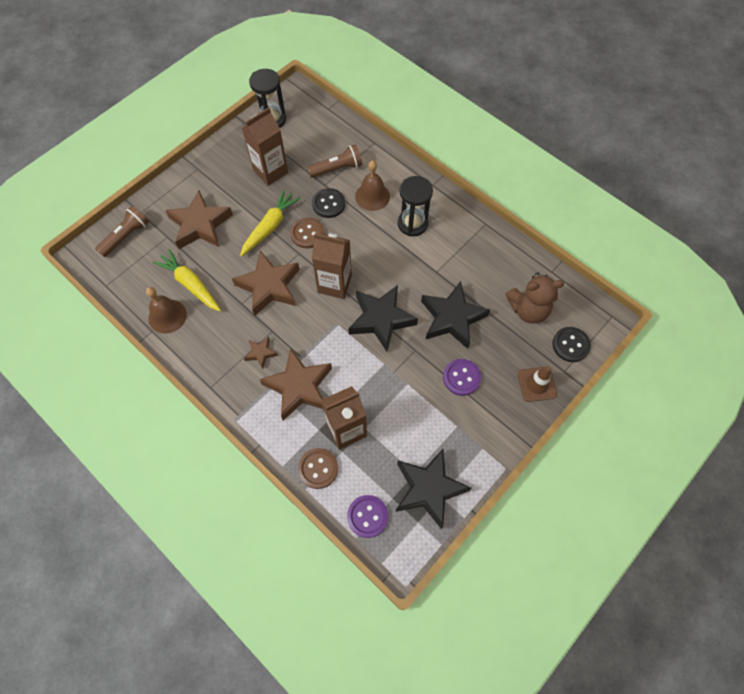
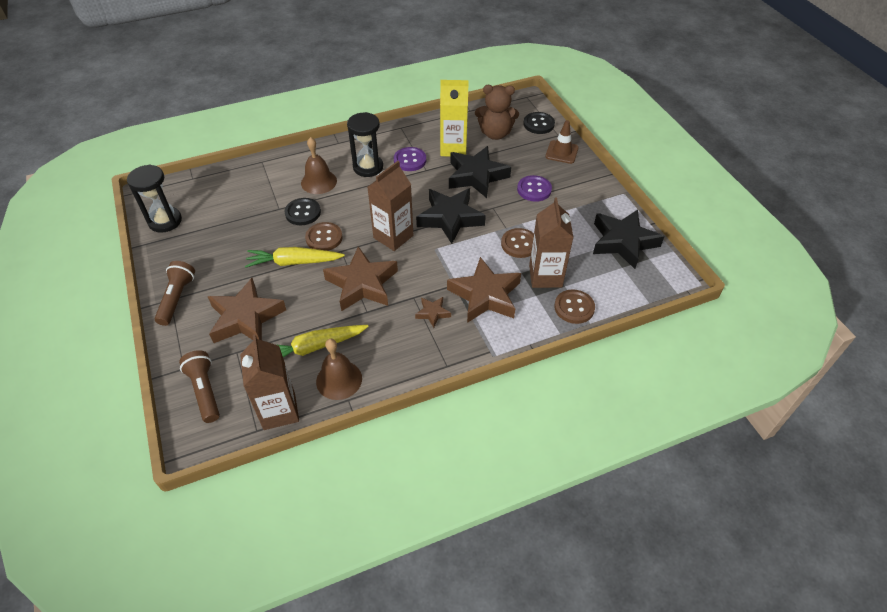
camera: 65 degrees left, 15 degrees down
yellow carrot [240,189,300,256] -> yellow carrot turned 60 degrees counterclockwise [245,247,345,268]
brown carton [242,107,288,186] -> brown carton moved to [240,334,299,430]
brown flashlight [307,144,362,178] -> brown flashlight moved to [154,261,195,326]
purple button [347,495,388,538] -> purple button moved to [394,147,426,171]
brown teddy bear [506,272,564,323] -> brown teddy bear turned 75 degrees clockwise [475,85,519,140]
none -> yellow carton [440,80,469,156]
none -> brown button [501,228,534,258]

